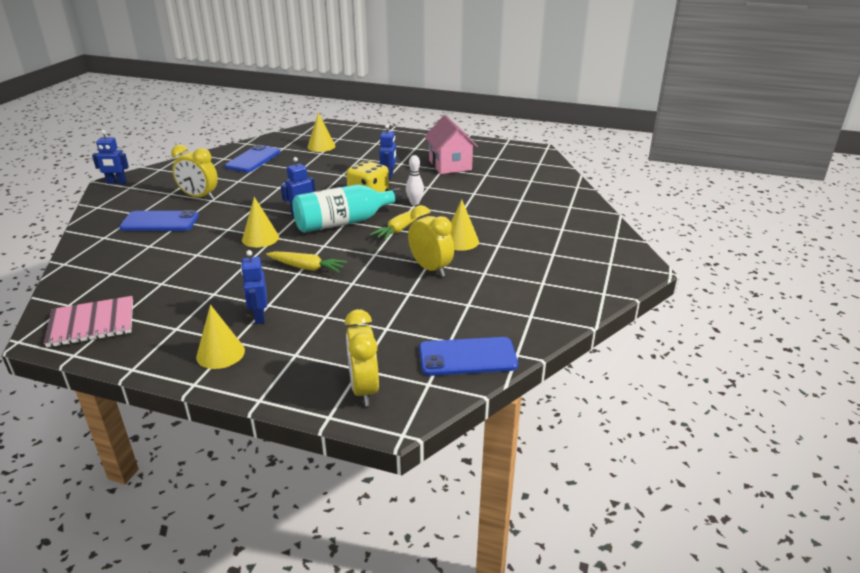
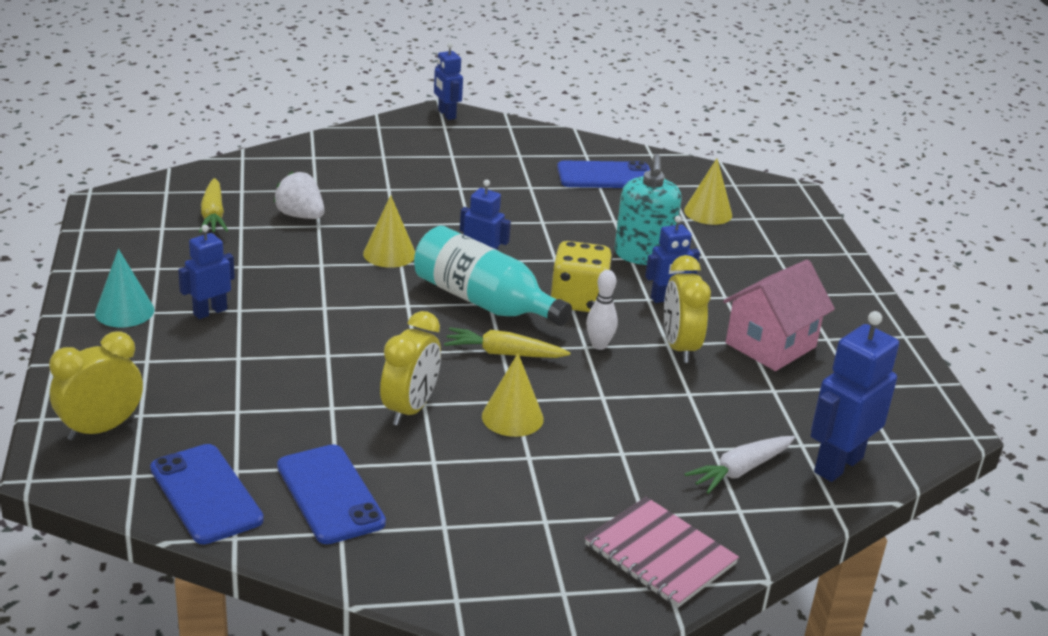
camera: 60 degrees right, 0 degrees up
pink notebook [44,296,133,348] -> pink notebook moved to [585,497,739,608]
blue phone [119,210,199,231] -> blue phone moved to [277,444,386,544]
yellow clock [171,145,218,200] -> yellow clock moved to [664,255,711,363]
yellow cone [196,305,245,369] -> turquoise cone [95,249,155,327]
yellow carrot [266,251,347,273] -> yellow carrot moved to [199,178,228,233]
none -> white strawberry [274,171,325,219]
none -> turquoise soap dispenser [615,154,682,265]
none -> white carrot [684,436,795,494]
none -> blue robot [811,311,899,482]

